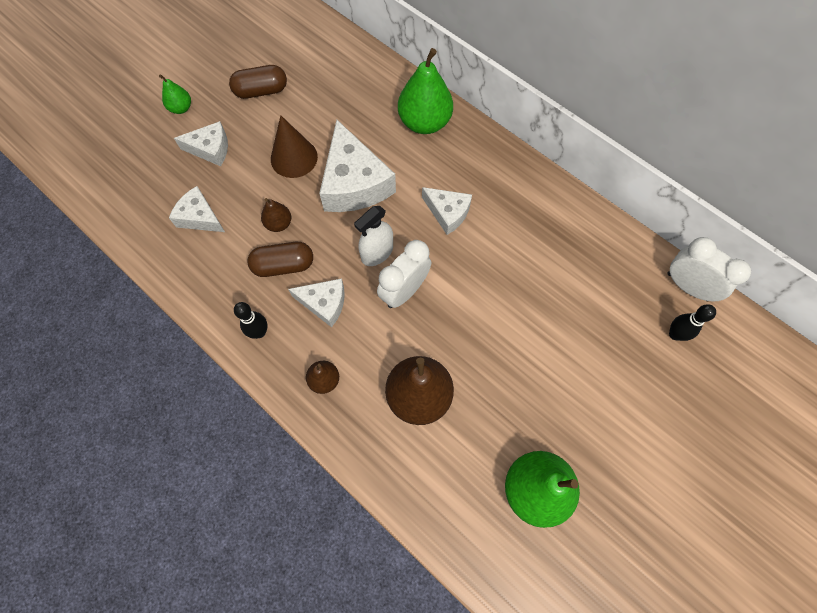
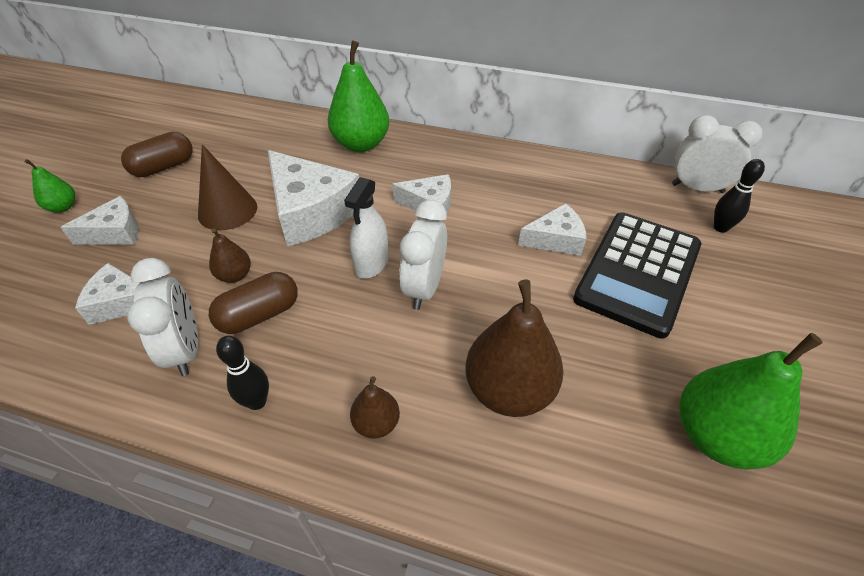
camera: 25 degrees left, 20 degrees down
white cheese [288,278,345,327] -> white cheese moved to [518,203,586,256]
none -> white clock [127,258,198,376]
none -> black calculator [573,212,701,339]

